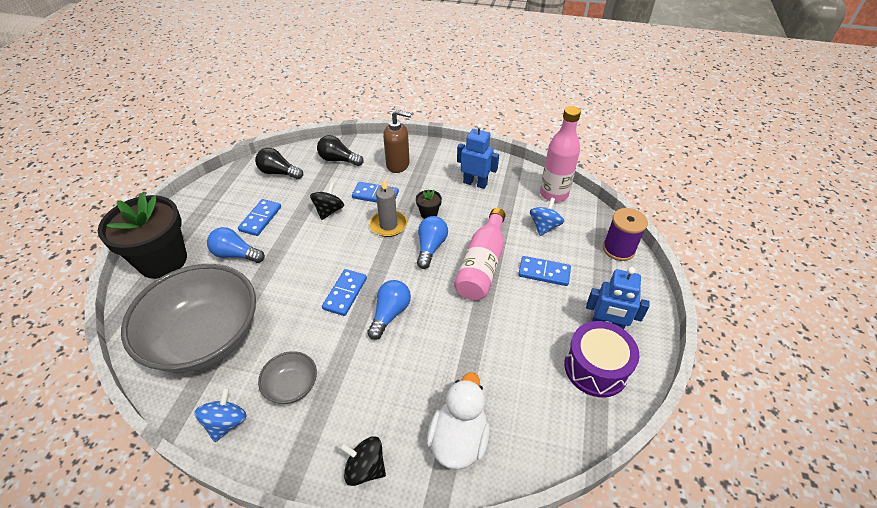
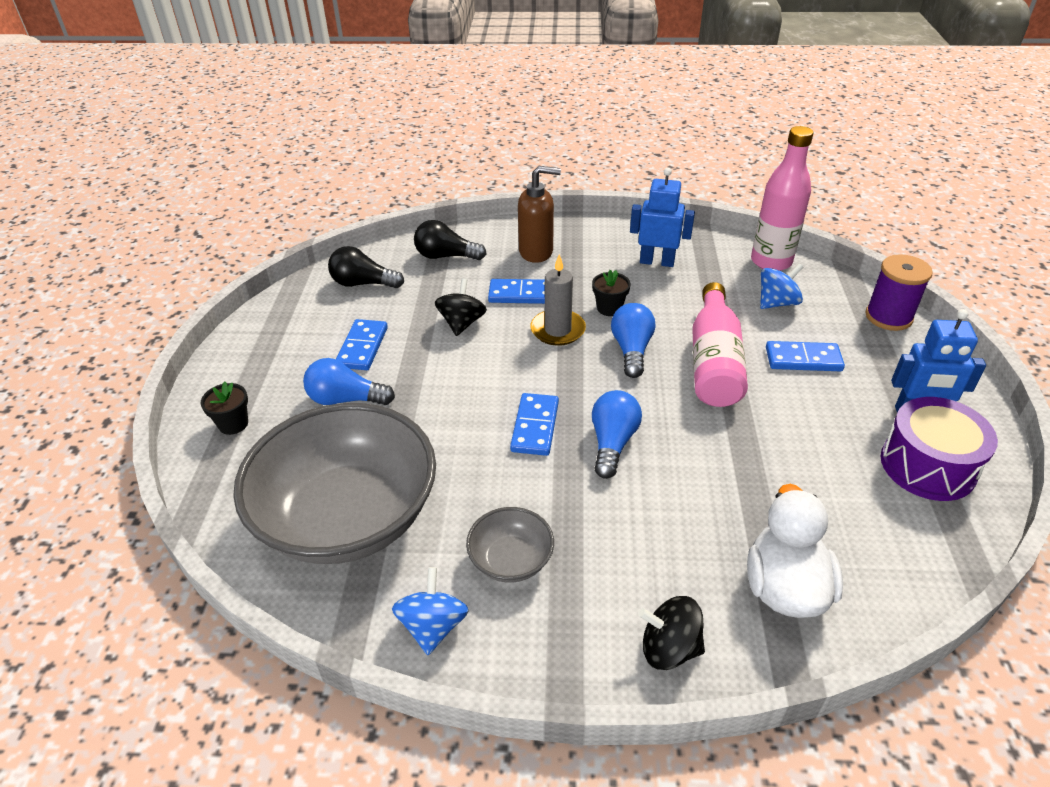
camera: 10 degrees left, 5 degrees down
black flower pot [98,193,187,279] -> black flower pot [201,382,248,435], size x0.40
blue spinning top [530,198,564,236] -> blue spinning top turned 45 degrees clockwise [760,263,803,309]

